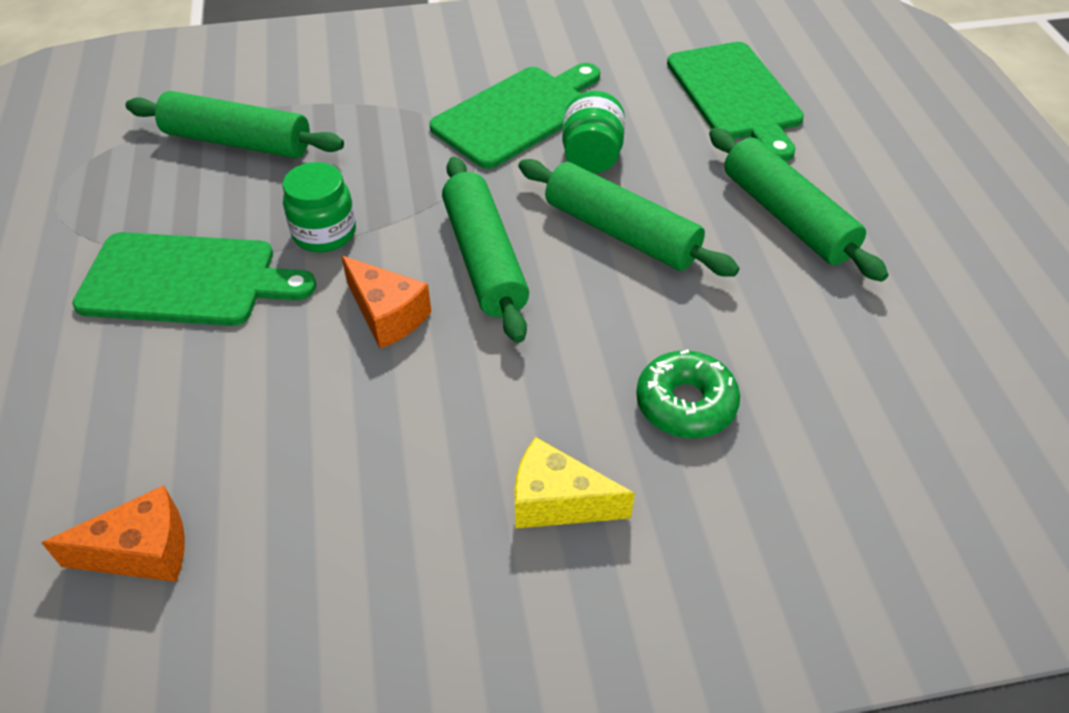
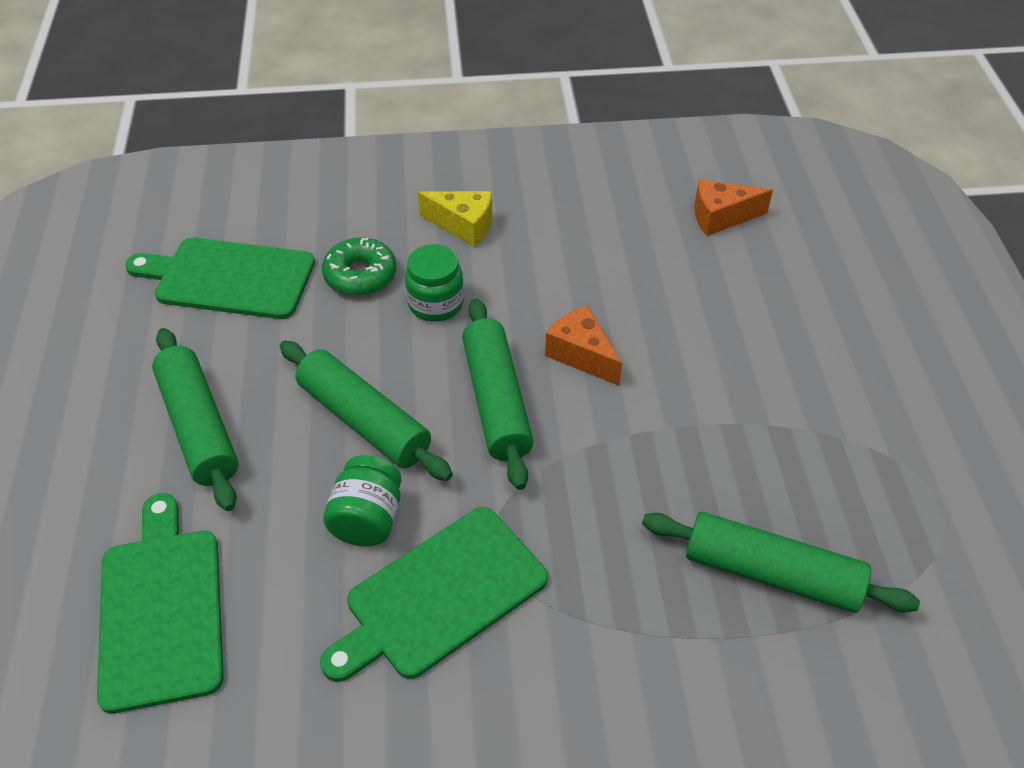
camera: 175 degrees left, 0 degrees up
green cutting board [72,232,316,326] -> green cutting board moved to [125,238,315,319]
green jar [283,162,356,253] -> green jar moved to [405,244,464,322]

